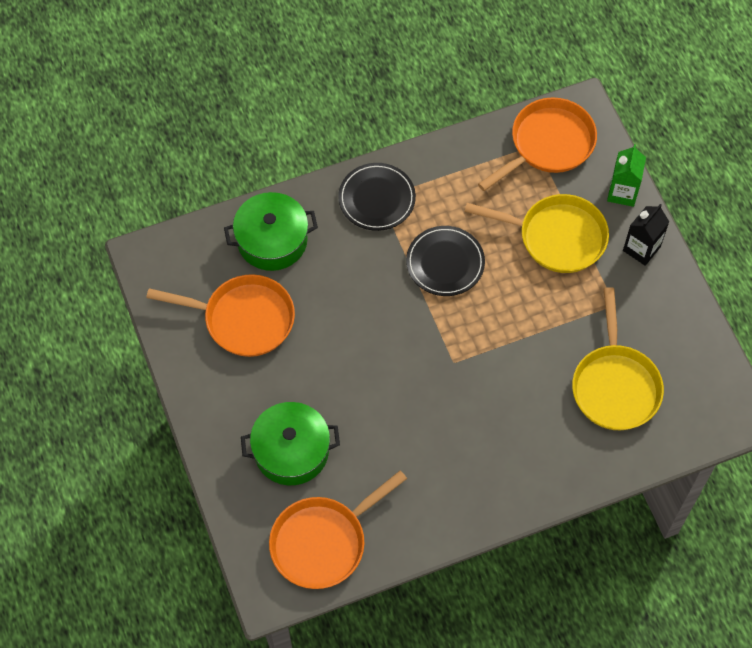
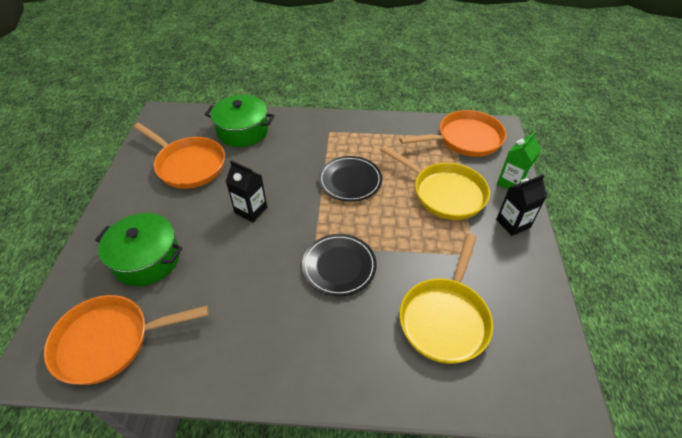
camera: 25 degrees right, 15 degrees down
black plate [338,163,416,231] -> black plate moved to [302,234,377,296]
none -> black carton [226,160,267,222]

